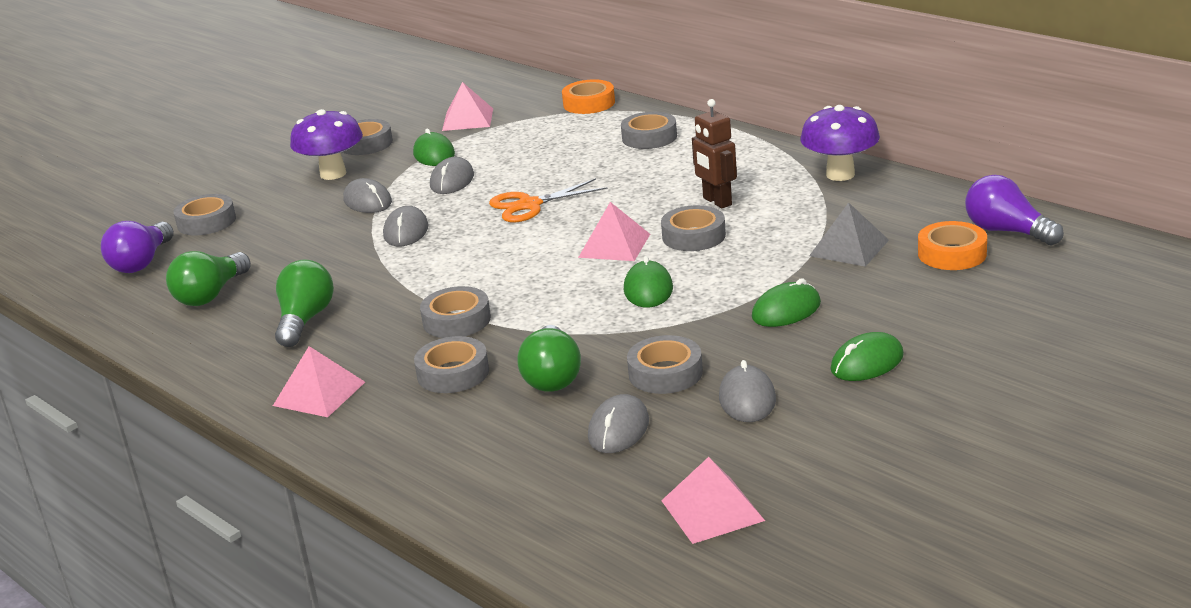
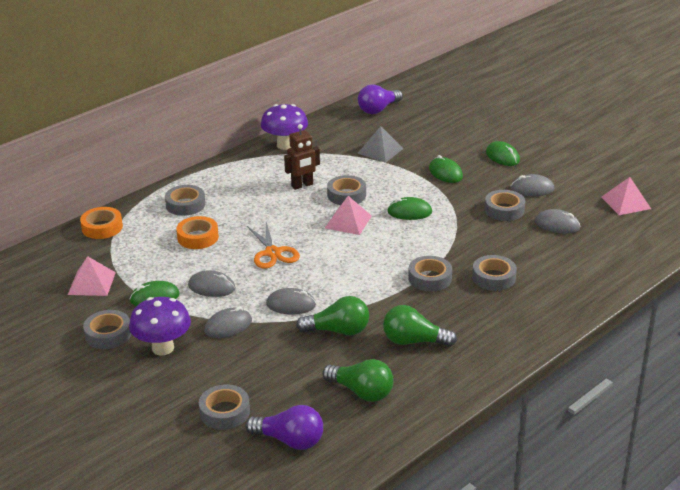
camera: 90 degrees left, 5 degrees up
pink pyramid [273,346,365,417] -> none
green light bulb [518,325,581,392] -> green light bulb moved to [296,296,369,335]
orange tape [918,221,987,270] -> orange tape moved to [176,216,219,249]

